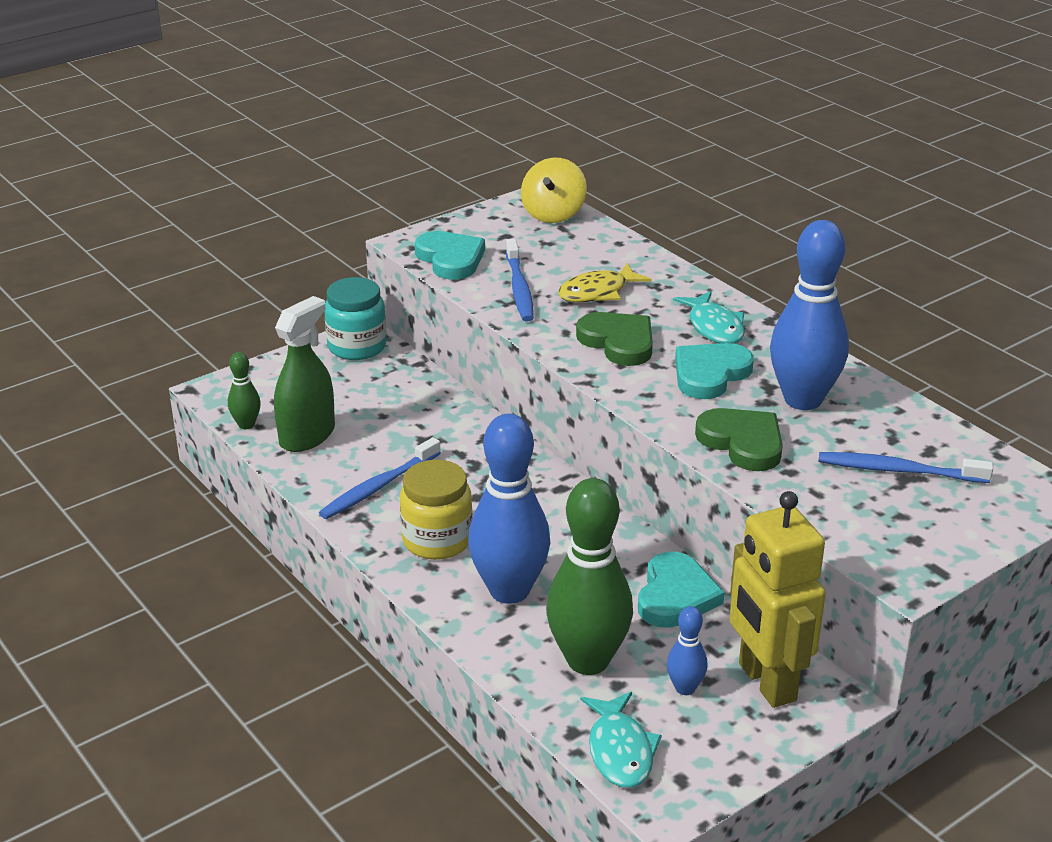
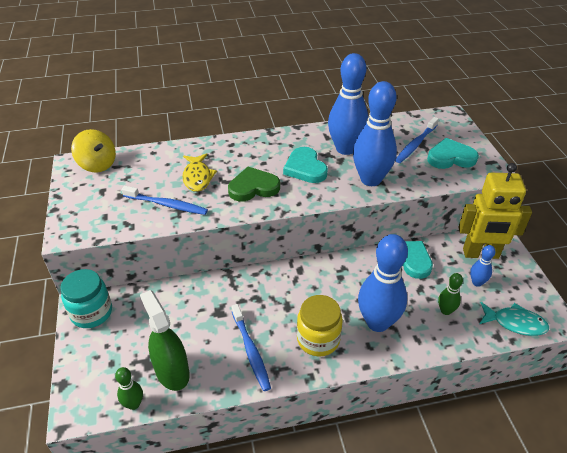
camera: 65 degrees left, 10 degrees up
turquoise heart [415,231,485,280] -> turquoise heart moved to [427,138,479,169]
green bowling pin [546,478,633,675] -> green bowling pin [438,273,463,315], size x0.46
turquoise fish [673,291,745,344] -> none
green heart [695,408,783,471] -> blue bowling pin [353,81,397,186]

